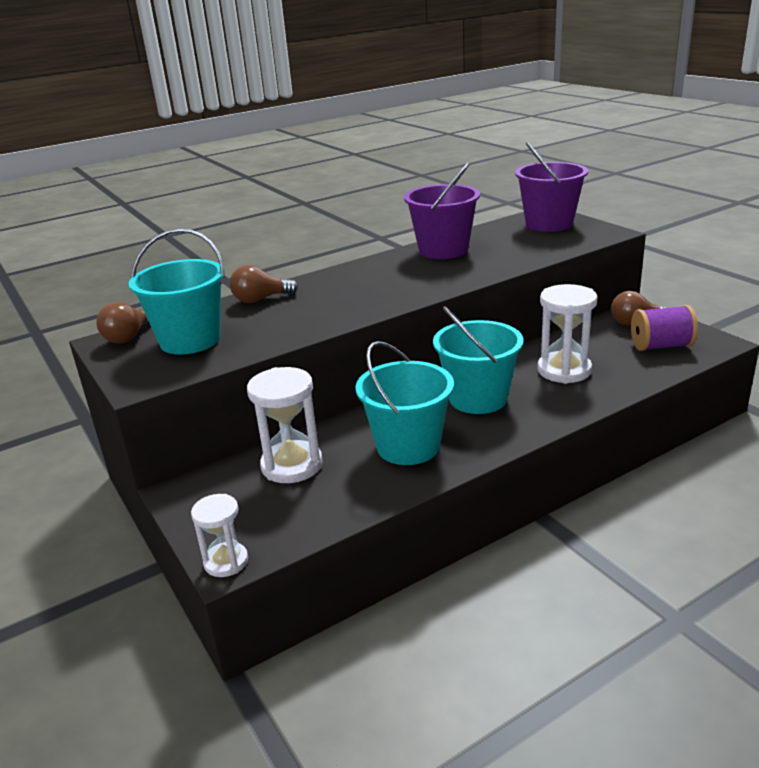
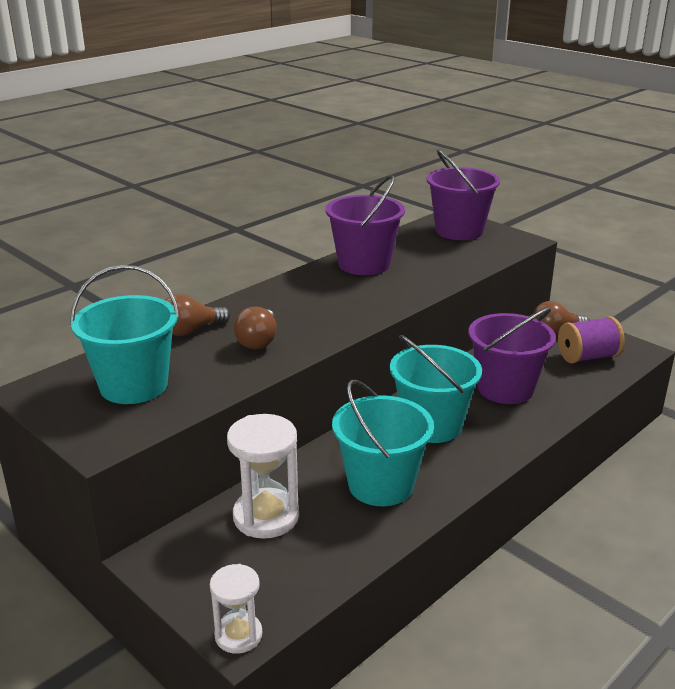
camera: 15 degrees left, 0 degrees up
brown light bulb [96,302,149,343] -> brown light bulb moved to [234,307,277,349]
white hourglass [537,284,598,384] -> purple bucket [468,307,556,404]

